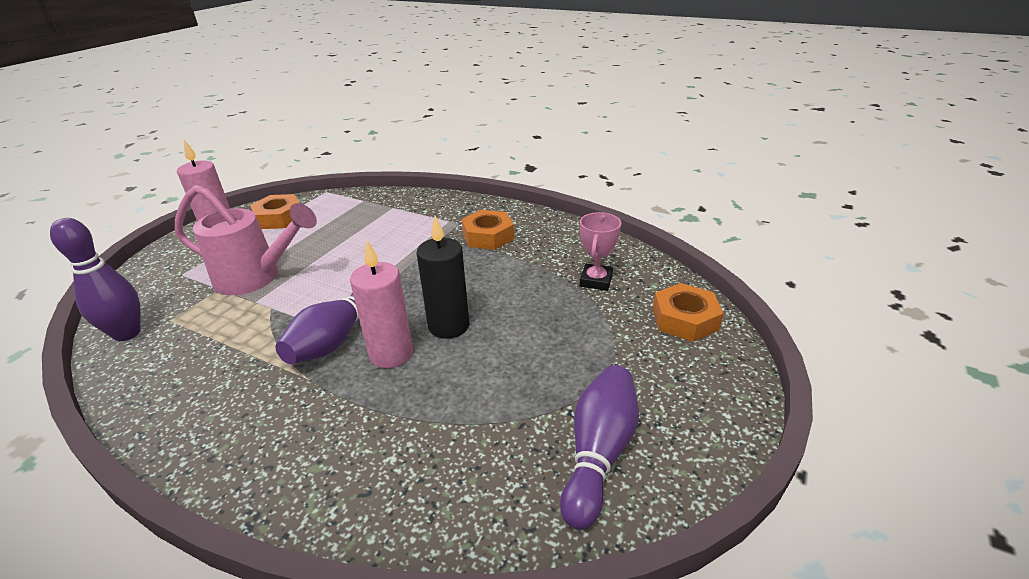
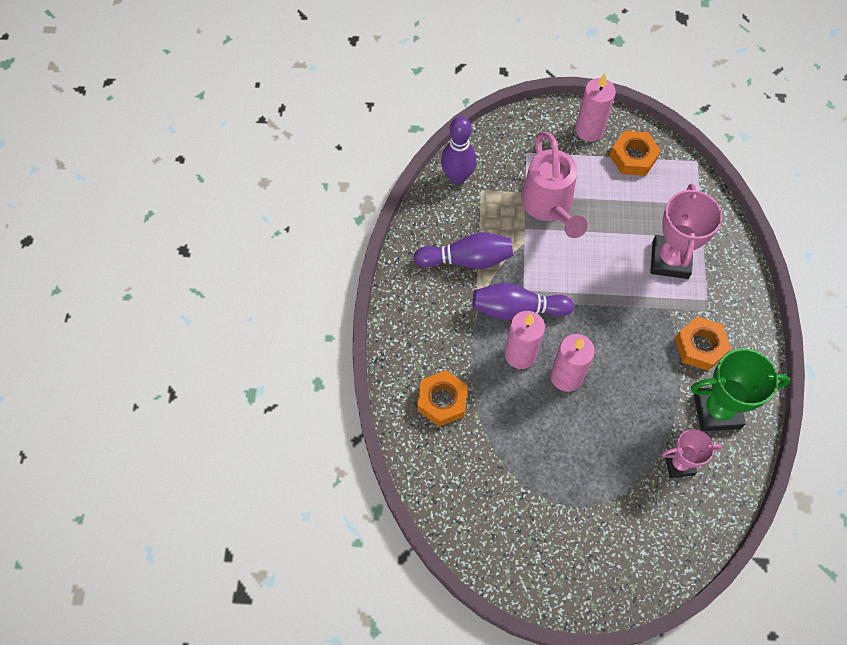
camera: 65 degrees right, 30 degrees up
black candle [417,216,469,339] -> pink candle [550,334,595,392]
purple bowling pin [560,365,639,530] -> purple bowling pin moved to [414,232,513,269]
orange nut [653,283,724,342] -> orange nut moved to [418,370,468,427]
none -> pink trophy [650,184,722,279]
none -> green trophy [690,348,791,431]

